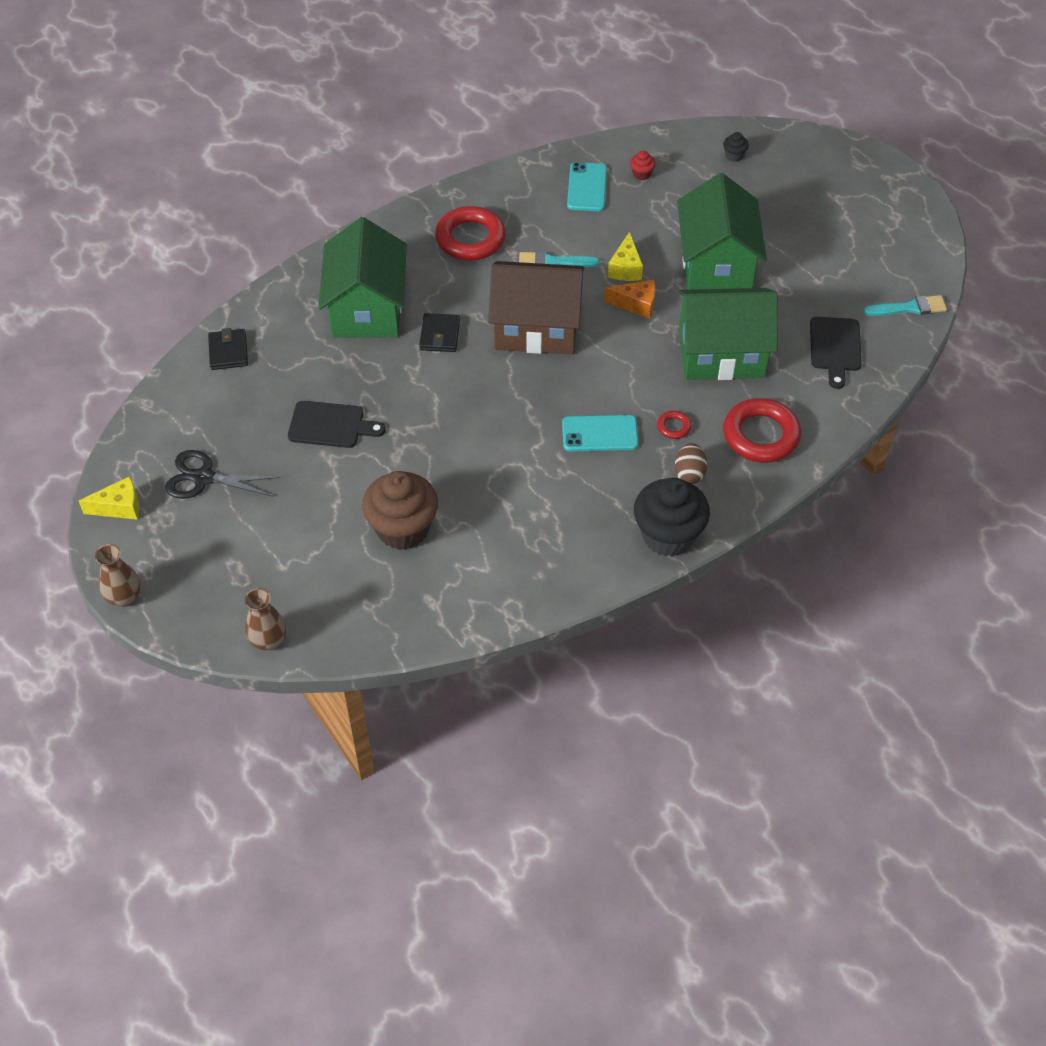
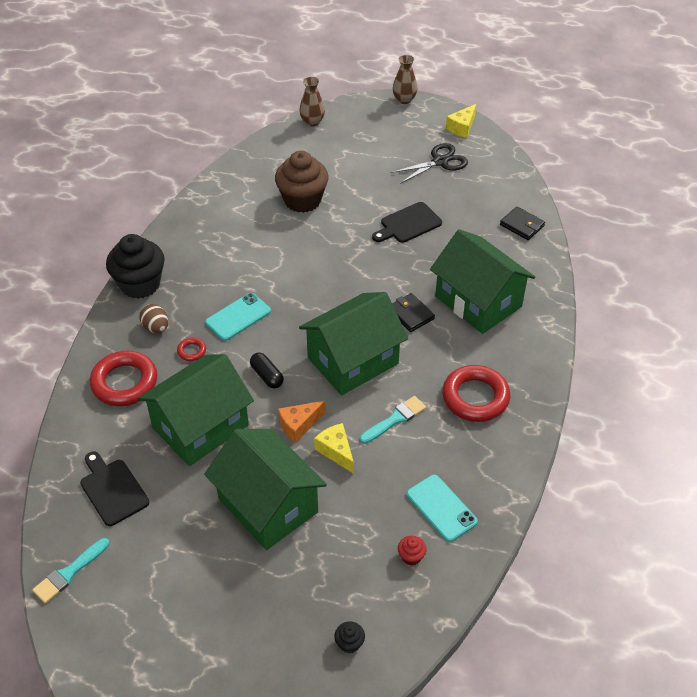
camera: 140 degrees right, 5 degrees down
brown house [488,261,584,355] -> green house [299,292,408,395]
none -> black capsule [250,352,284,389]

